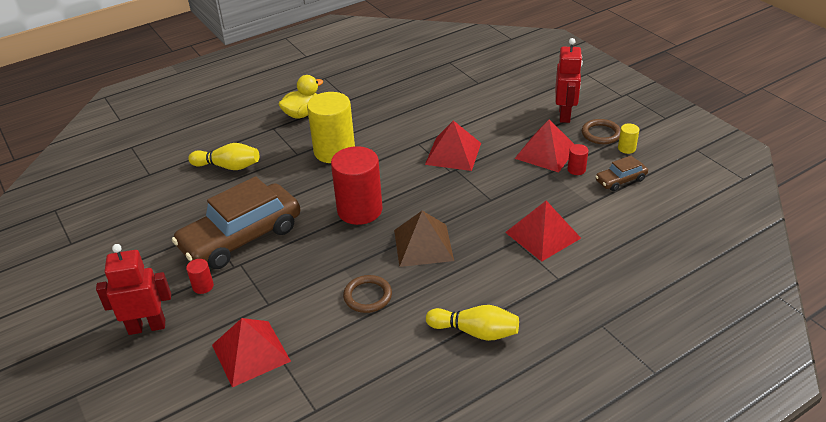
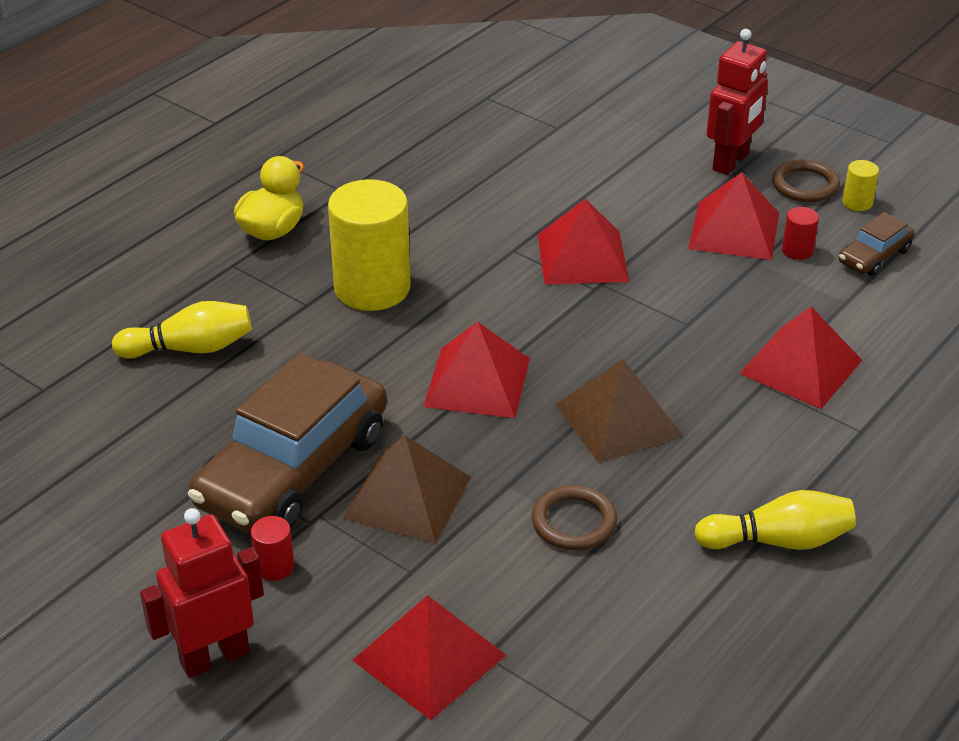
camera: 20 degrees left, 0 degrees up
red cylinder [331,146,382,225] -> red pyramid [423,321,530,418]
red robot [555,38,583,123] -> red robot turned 45 degrees clockwise [706,29,768,175]
none -> brown pyramid [342,436,471,544]

